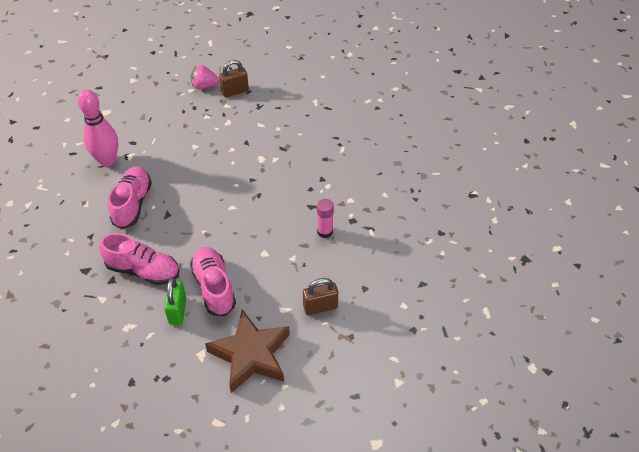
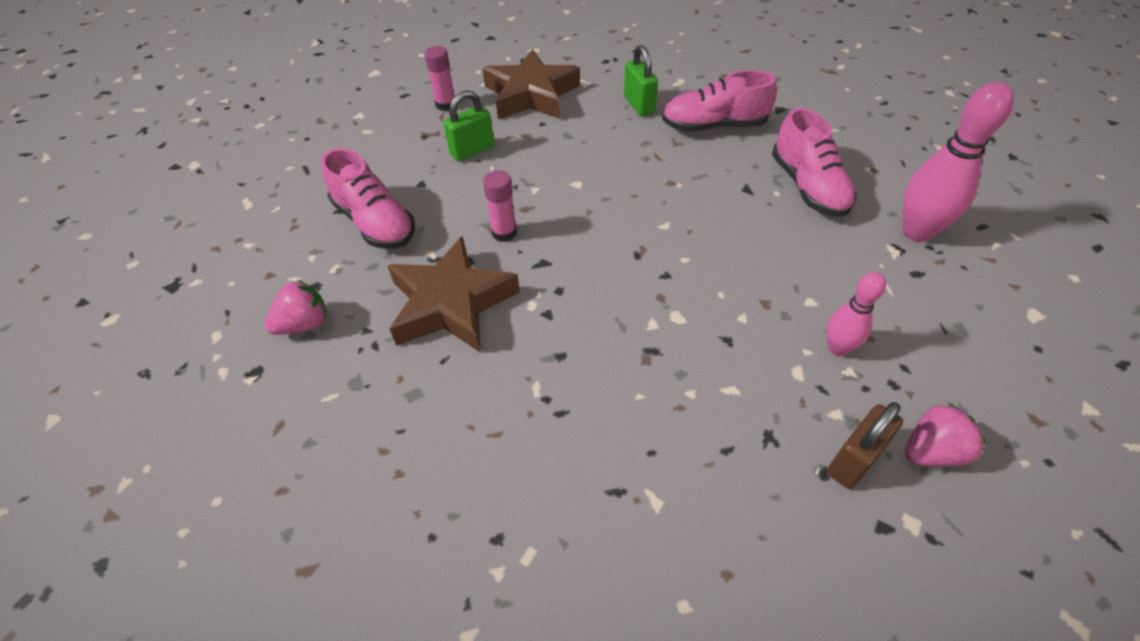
camera: 160 degrees right, 0 degrees up
pink shoe [190,247,236,316] -> pink shoe moved to [321,148,415,249]
brown padlock [303,278,338,315] -> green padlock [444,90,494,161]
none -> pink strawberry [265,280,326,335]
none -> brown star [387,236,520,352]
none -> pink glue stick [424,46,455,111]
none -> pink bowling pin [827,272,886,356]

